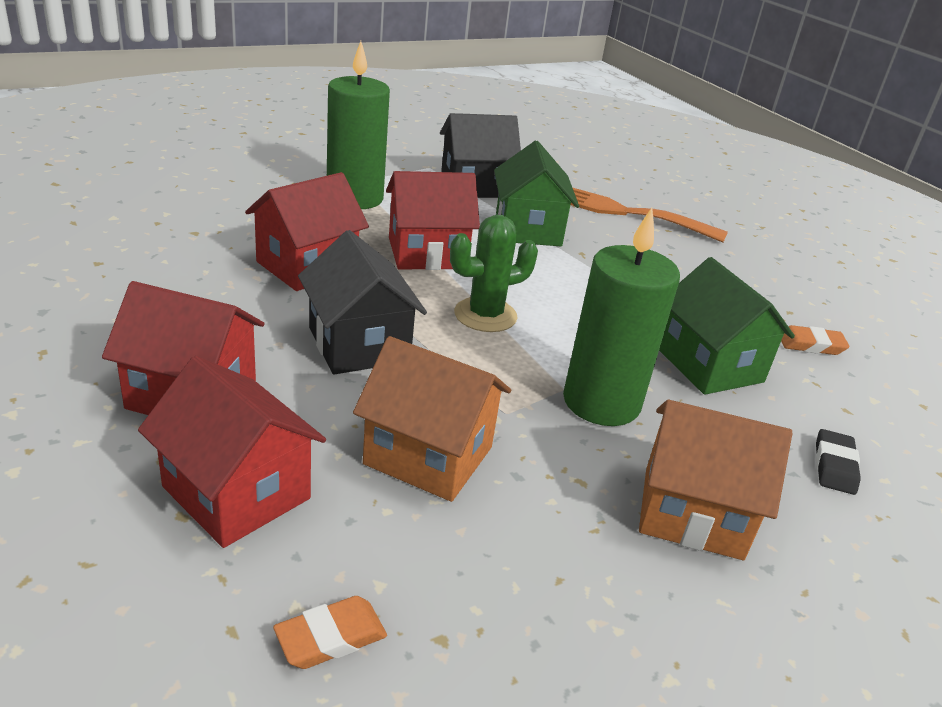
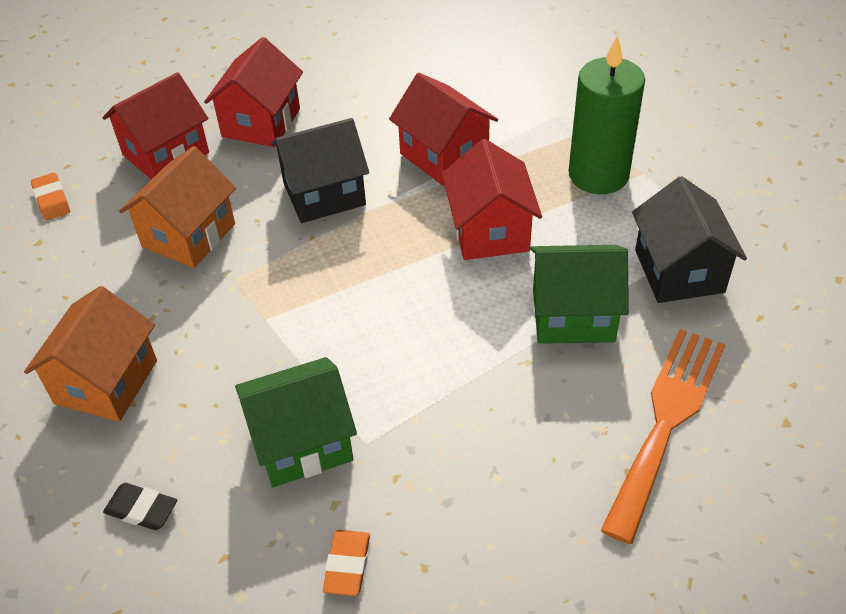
camera: 100 degrees right, 15 degrees up
green cactus [450,215,538,332] -> none
green candle [563,208,680,426] -> none

